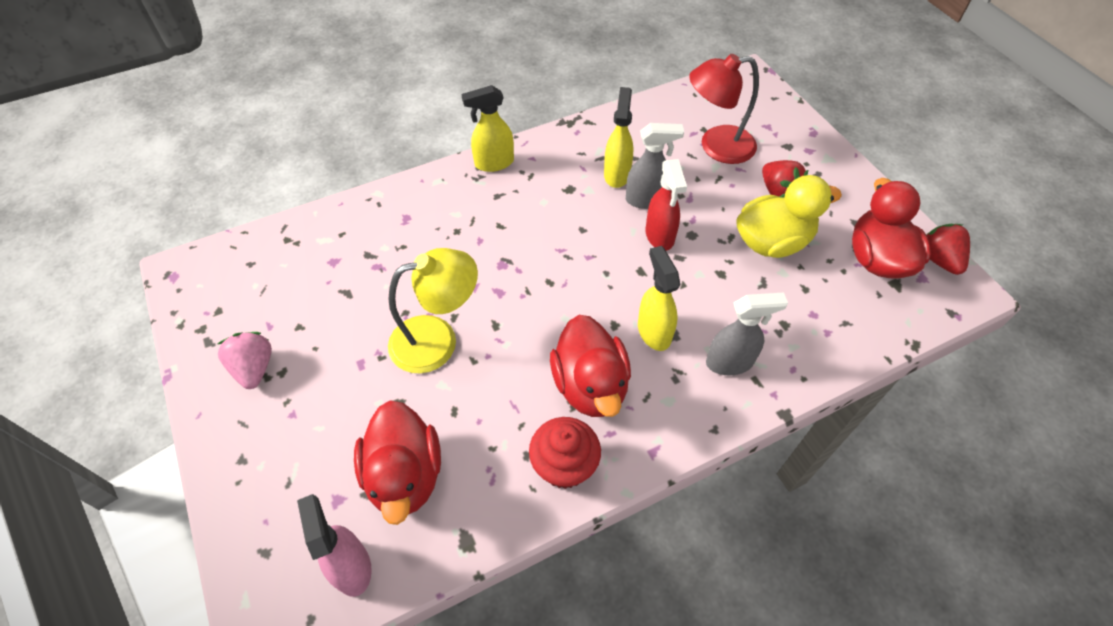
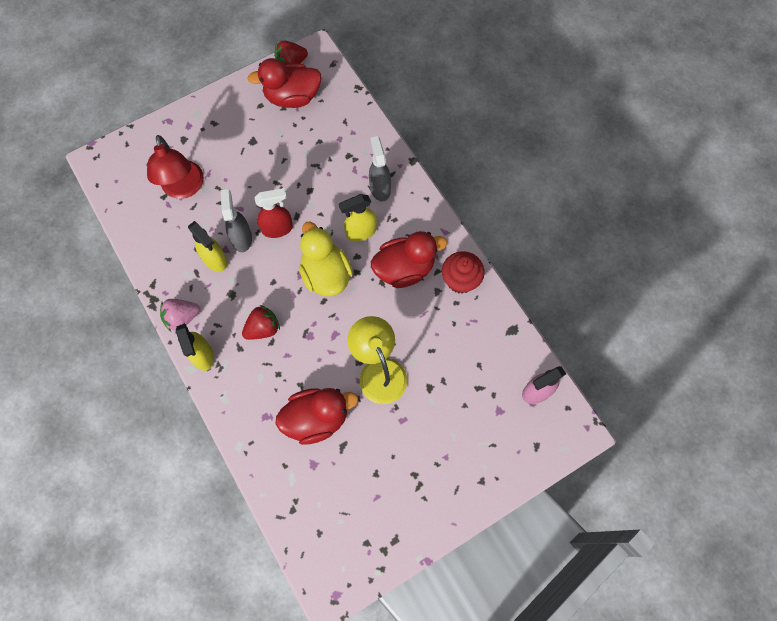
camera: 95 degrees left, 15 degrees up
pink strawberry [218,332,272,389] -> pink strawberry moved to [160,299,200,332]
red duck [354,400,441,525] -> red duck moved to [276,388,358,445]
yellow spray bottle [604,87,633,188] -> yellow spray bottle turned 135 degrees counterclockwise [188,221,228,272]
yellow duck [736,175,842,258] -> yellow duck moved to [299,222,353,296]
red strawberry [762,160,808,198] -> red strawberry moved to [242,305,280,340]

